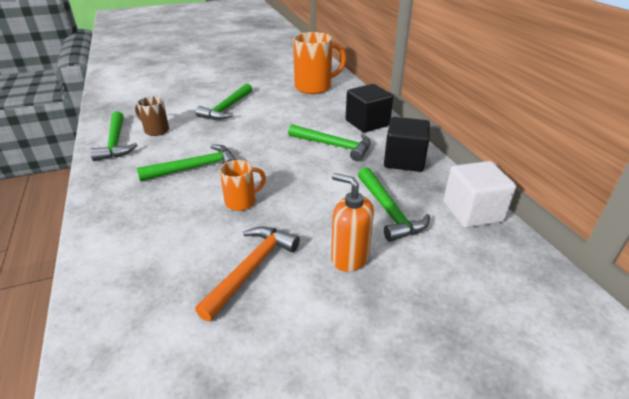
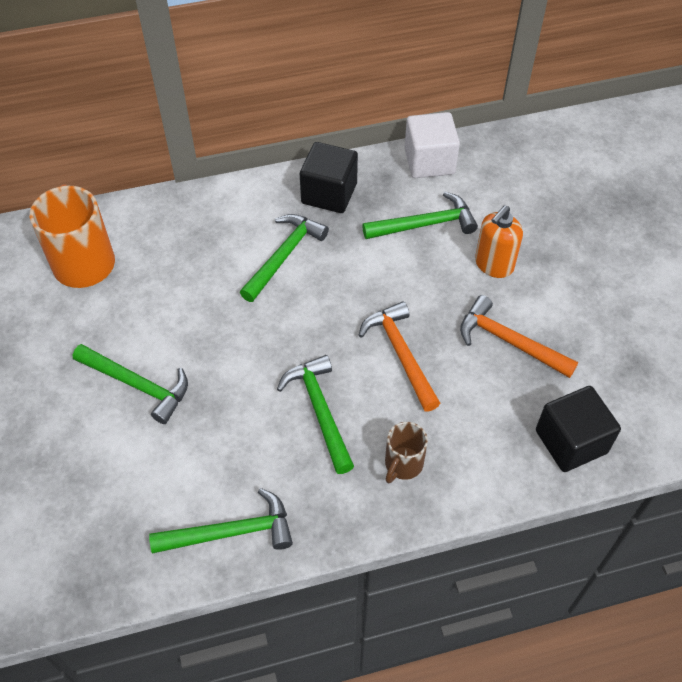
camera: 85 degrees left, 20 degrees up
brown mug [135,96,169,136] -> brown mug moved to [385,422,428,483]
orange mug [220,160,266,211] -> orange hammer [359,301,440,412]
black cube [346,84,393,133] -> black cube moved to [536,386,621,472]

